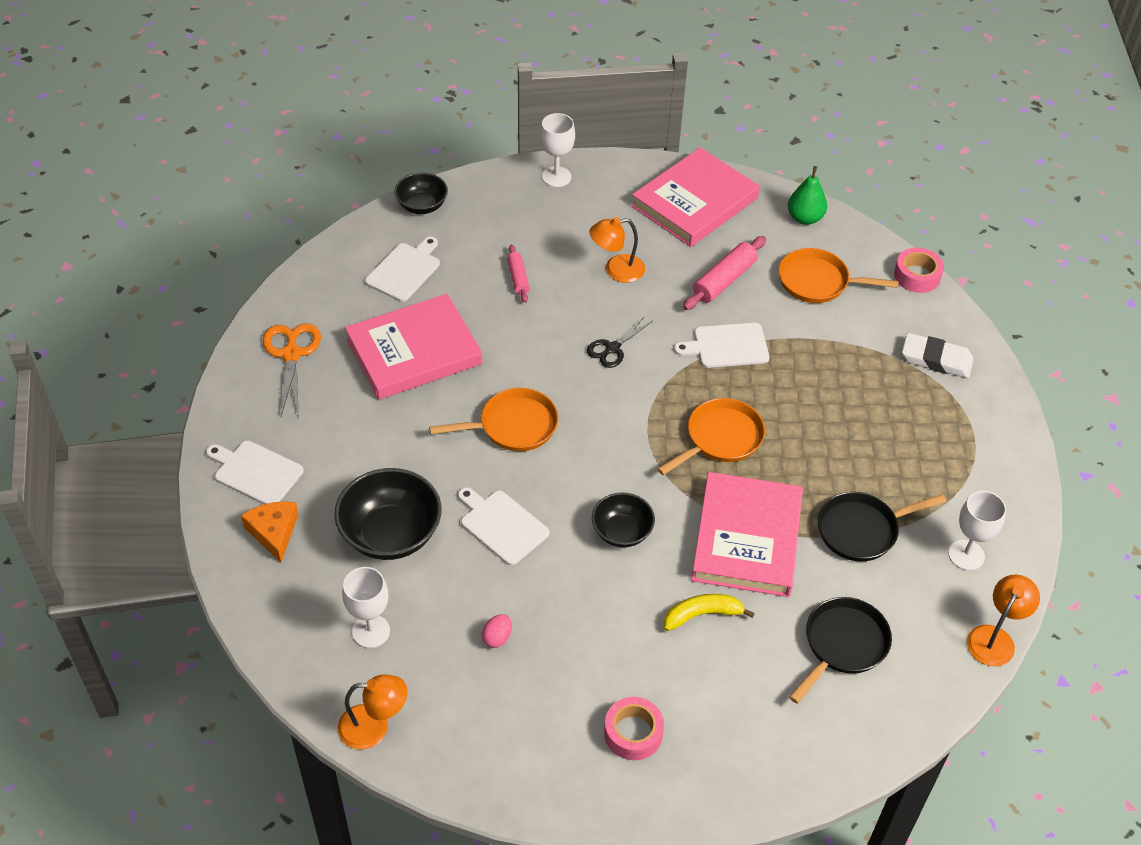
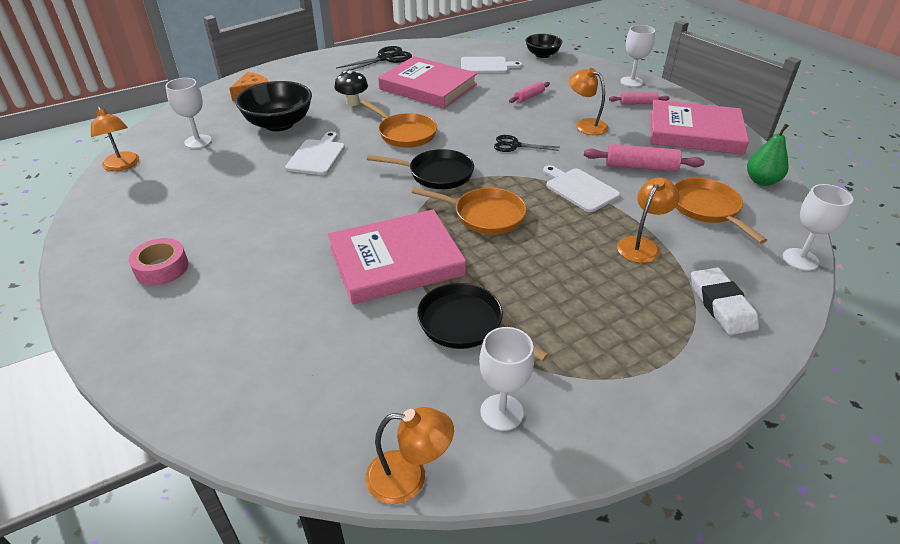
camera: 60 degrees right, 10 degrees down
white cutting board [206,440,304,504] -> none
orange scissors [263,323,321,416] -> black scissors [336,46,412,73]
pink egg [482,614,512,648] -> none
black bowl [592,492,655,547] -> none
yellow banana [664,594,755,631] -> none
black pan [789,597,892,704] -> black pan moved to [367,149,474,189]
pink tape [894,248,944,293] -> white goblet [783,184,853,271]
none -> black mushroom [334,70,368,106]
none -> pink rolling pin [609,92,670,105]
none -> orange lamp [617,177,680,263]

